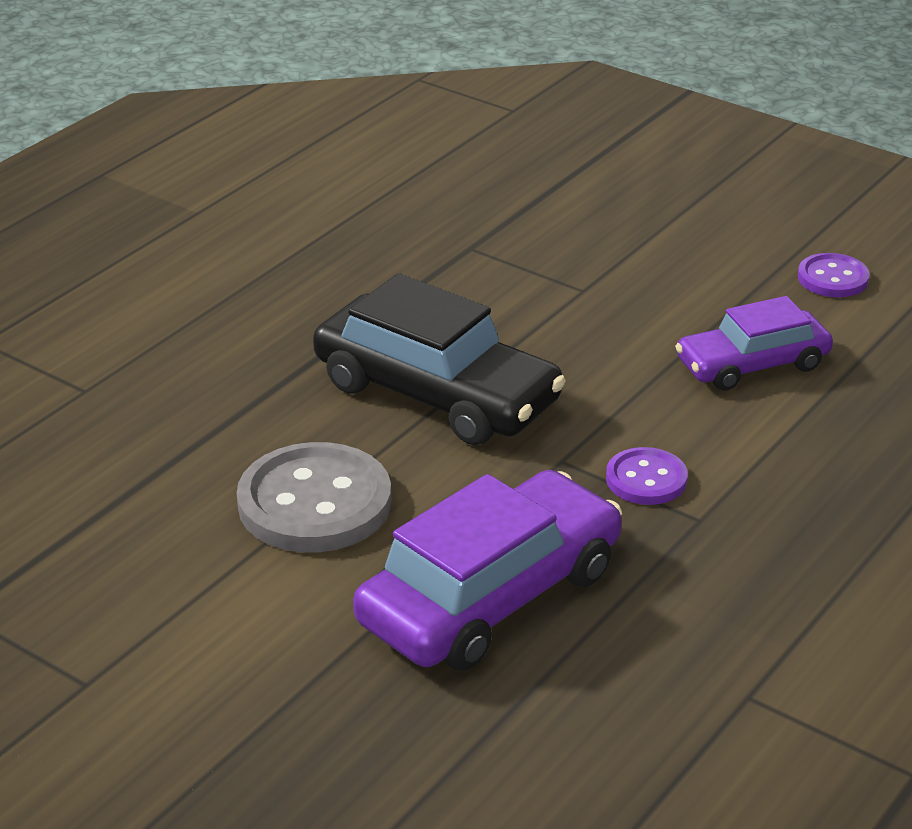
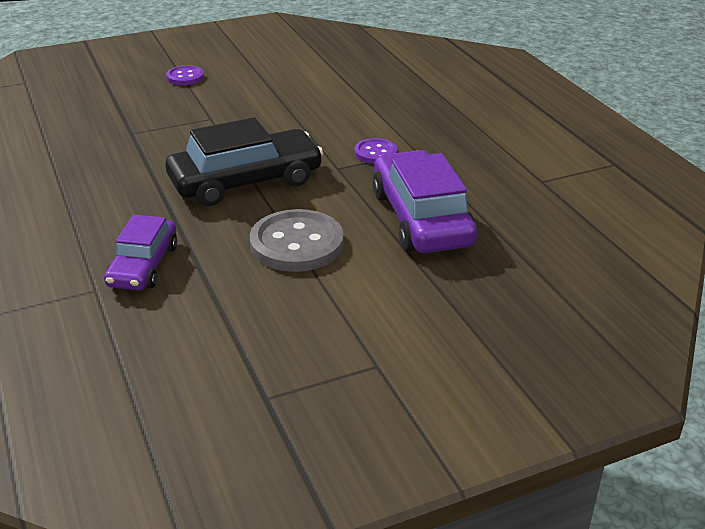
camera: 60 degrees left, 0 degrees up
purple car [675,296,833,391] -> purple car moved to [104,214,177,290]
purple button [798,253,870,297] -> purple button moved to [166,65,204,85]

